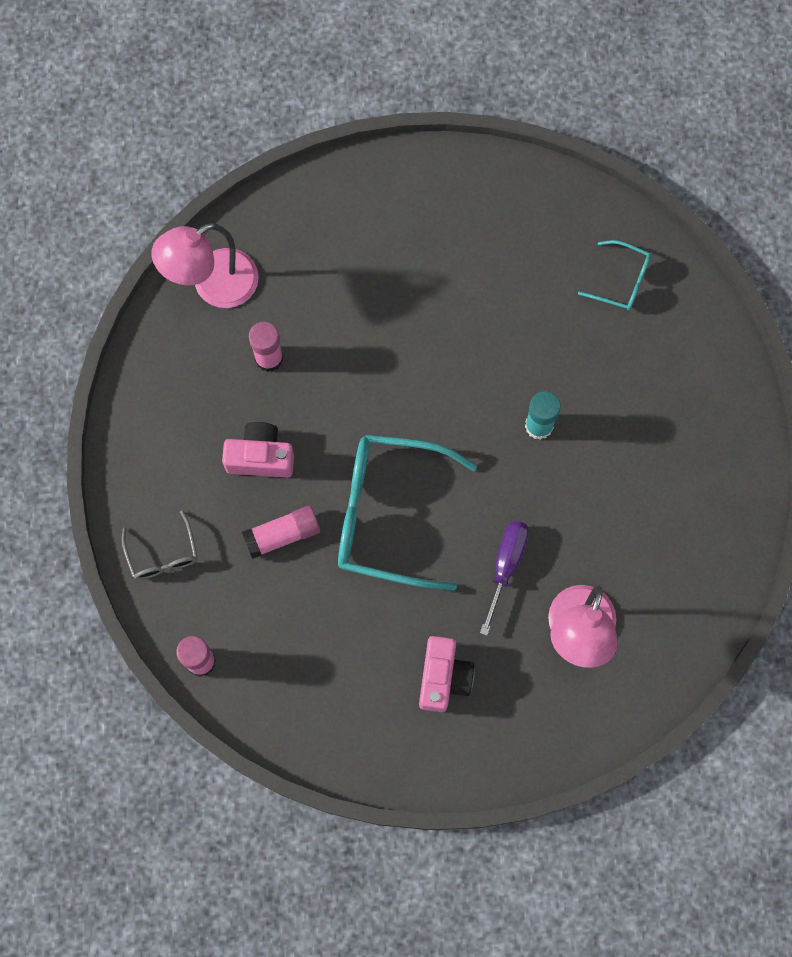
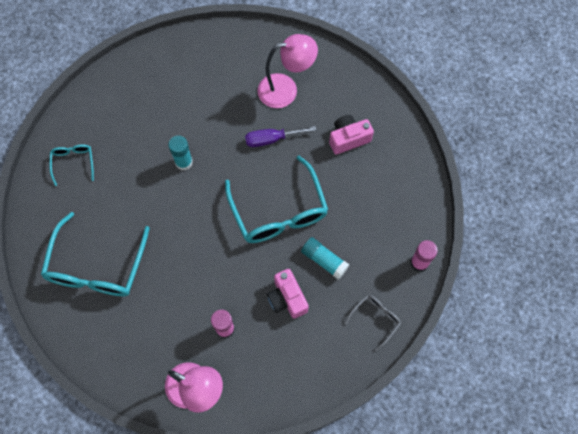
camera: 120 degrees left, 5 degrees down
pink glue stick [242,506,320,559] -> turquoise glue stick [301,237,349,280]
none -> turquoise glasses [41,212,150,296]

